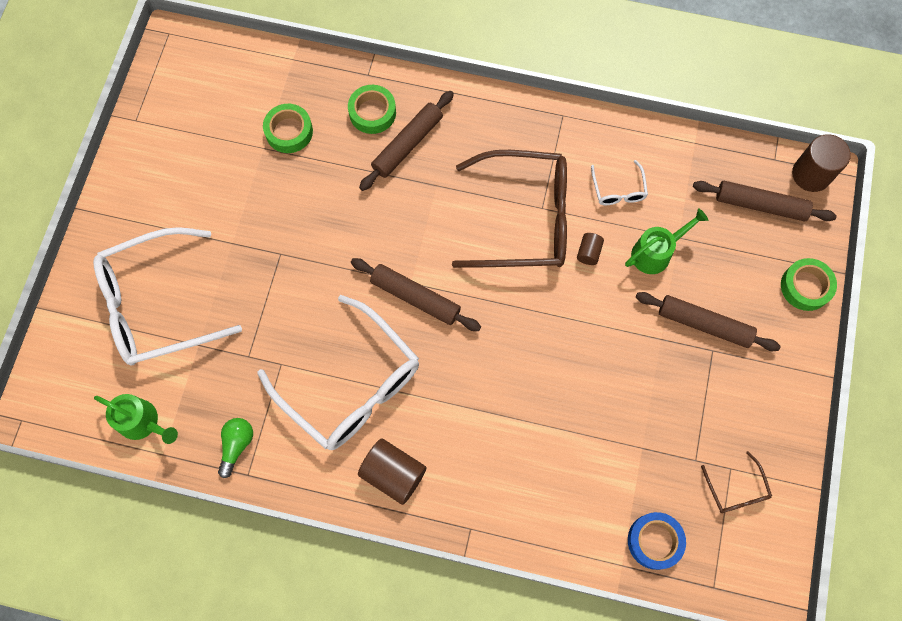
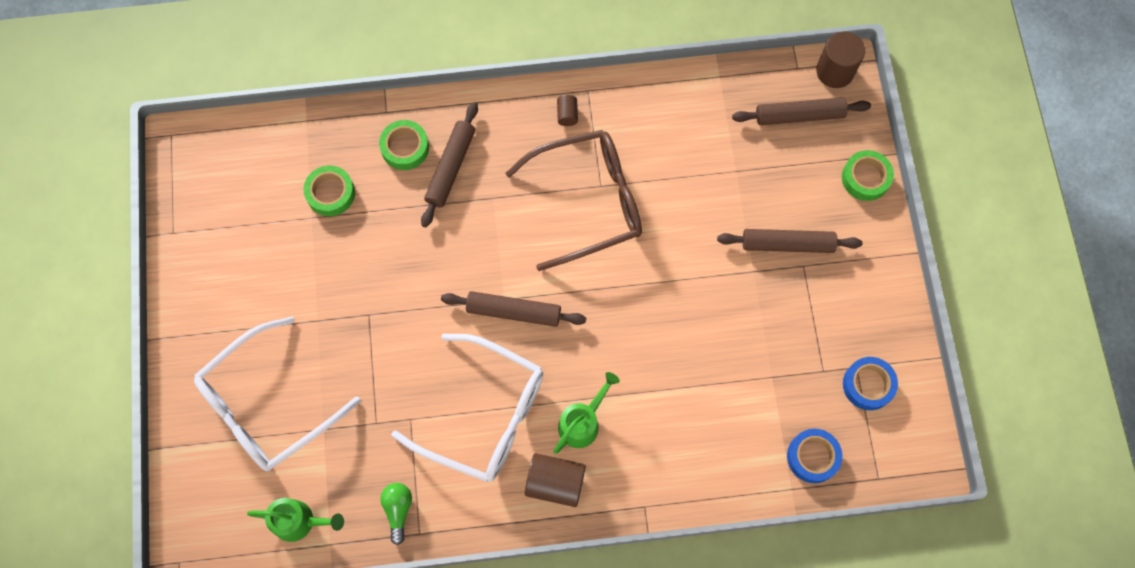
camera: 20 degrees left, 0 degrees up
brown cylinder [577,233,604,265] -> brown cylinder moved to [557,95,578,126]
white glasses [591,160,648,205] -> none
green watering can [625,208,708,274] -> green watering can moved to [553,372,620,454]
brown glasses [701,451,772,513] -> blue tape [843,357,898,410]

